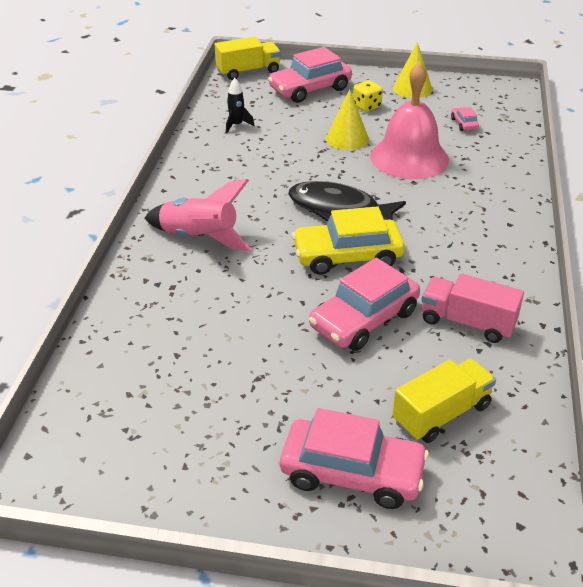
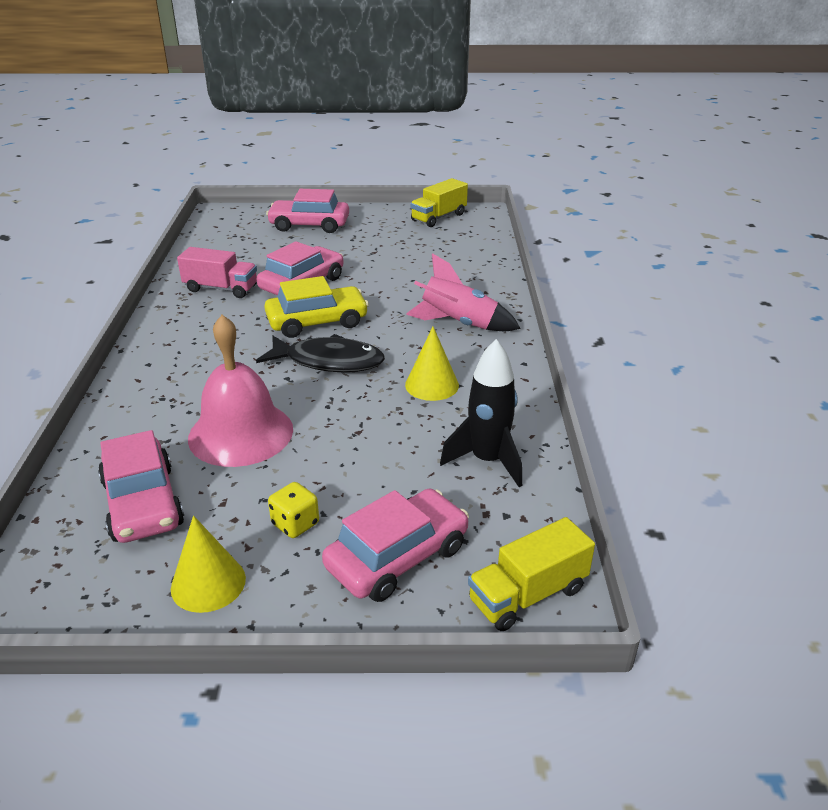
camera: 170 degrees right, 5 degrees down
black rocket [226,78,255,133] -> black rocket [440,339,522,487], size x1.86
yellow cone [326,89,369,150] -> yellow cone moved to [405,327,459,401]
yellow truck [393,358,496,443] -> yellow truck moved to [410,178,468,227]
pink car [451,107,479,131] -> pink car [98,430,184,543], size x2.31

